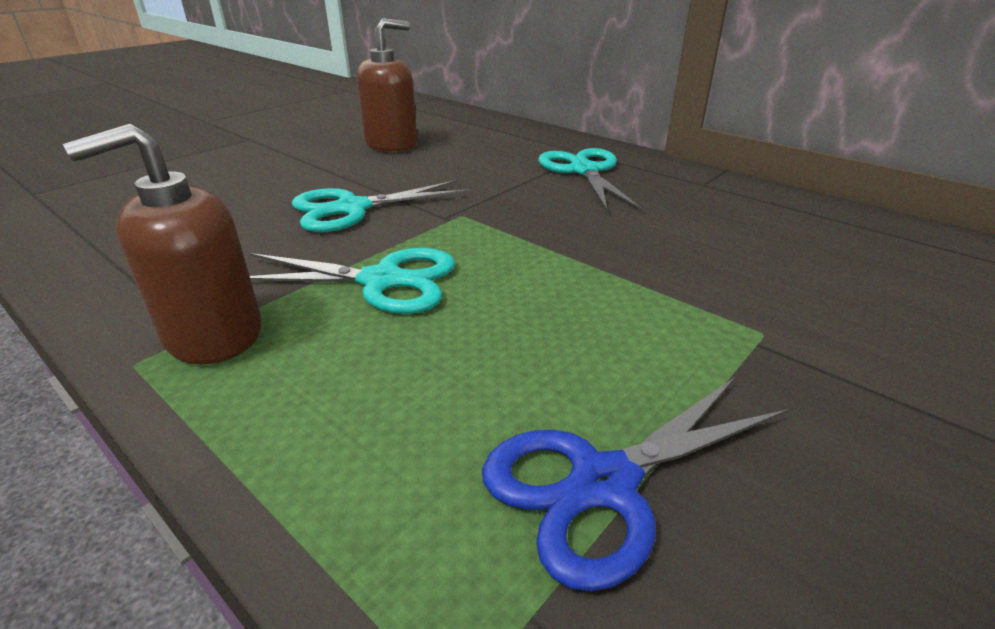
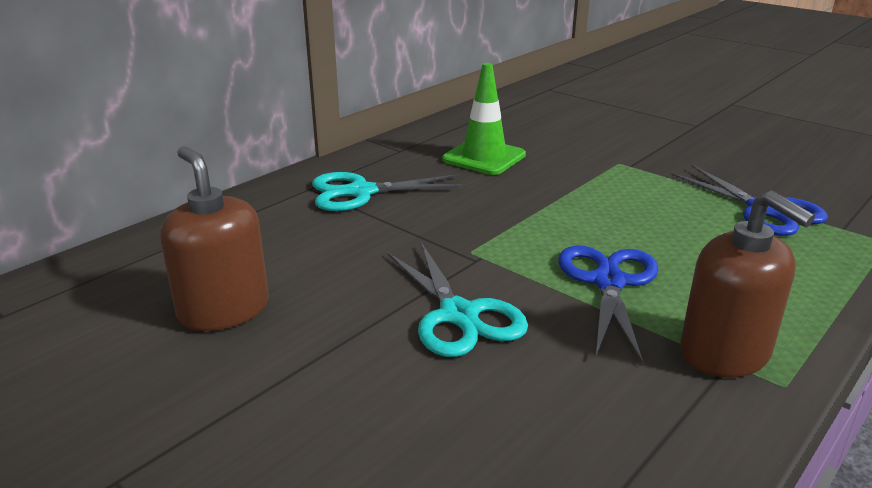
camera: 90 degrees left, 5 degrees down
turquoise scissors [249,248,456,314] -> blue scissors [558,245,659,364]
none -> green traffic cone [442,63,526,175]

